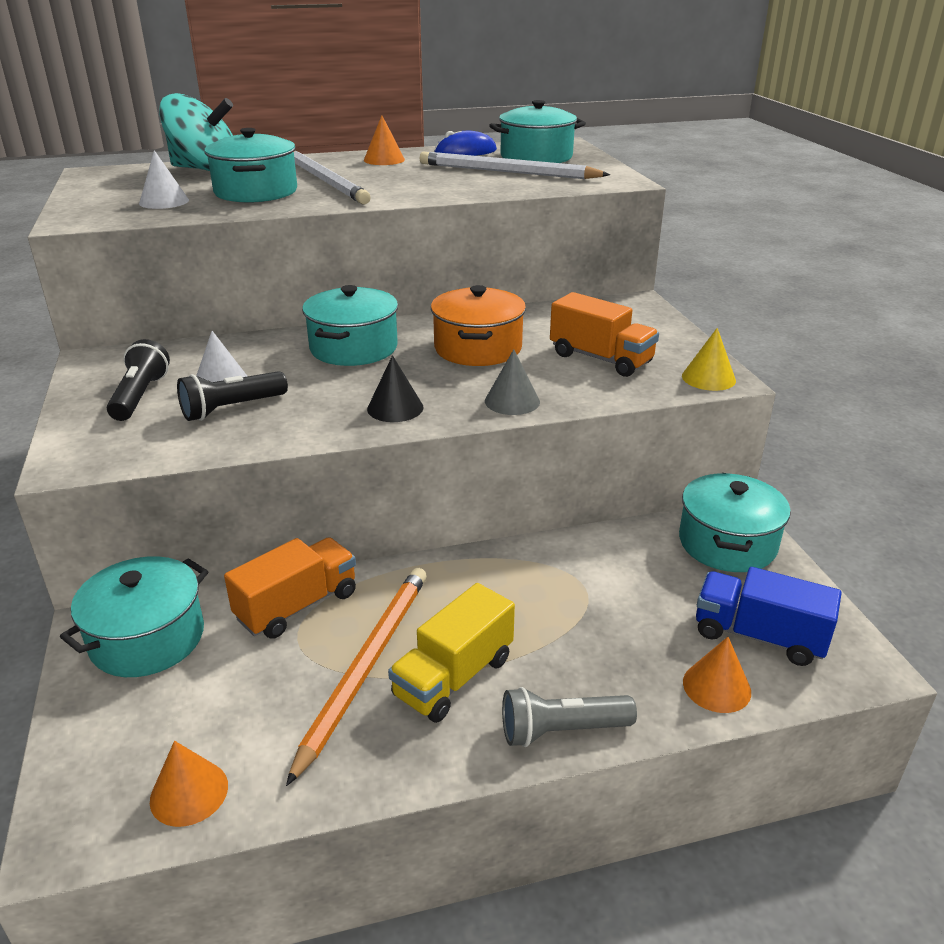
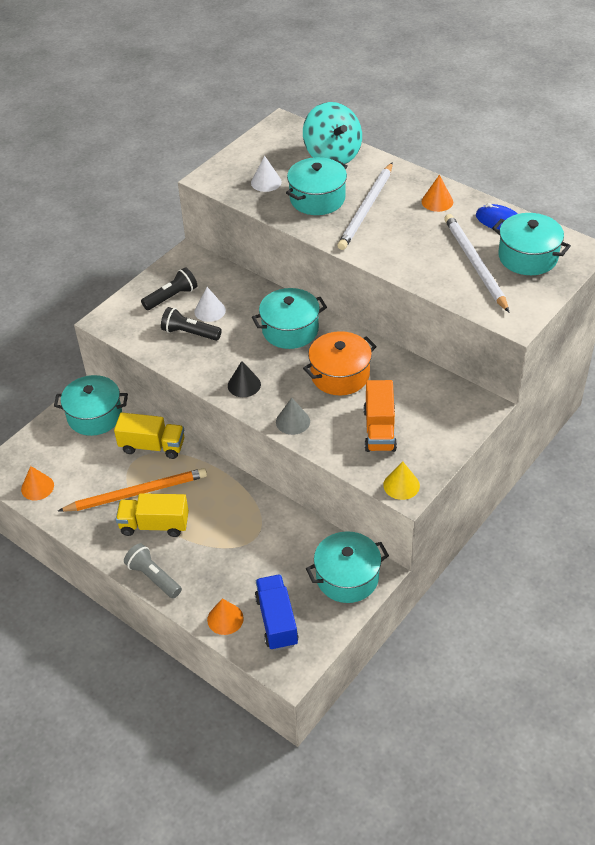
camera: 55 degrees right, 15 degrees up
orange truck [224,537,356,639] -> yellow truck [114,412,184,459]

